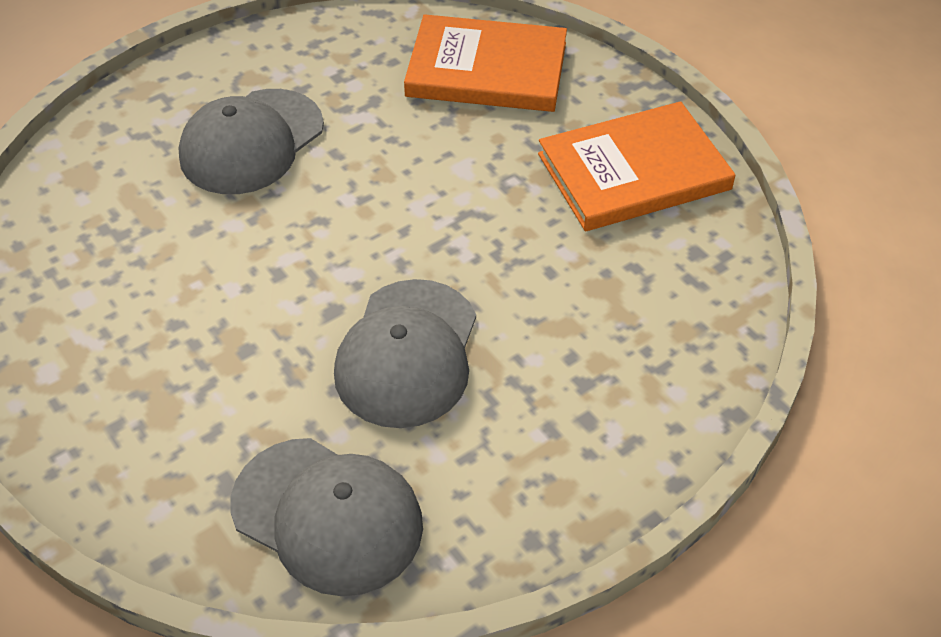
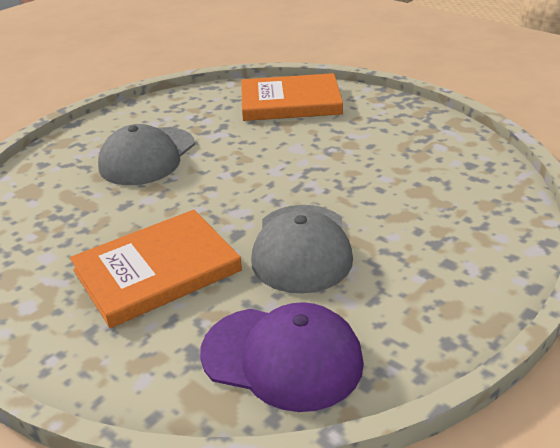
camera: 10 degrees left, 15 degrees down
grey cap [231,438,423,596] -> purple cap [200,302,364,412]
orange book [538,101,735,231] -> orange book moved to [70,210,242,328]

